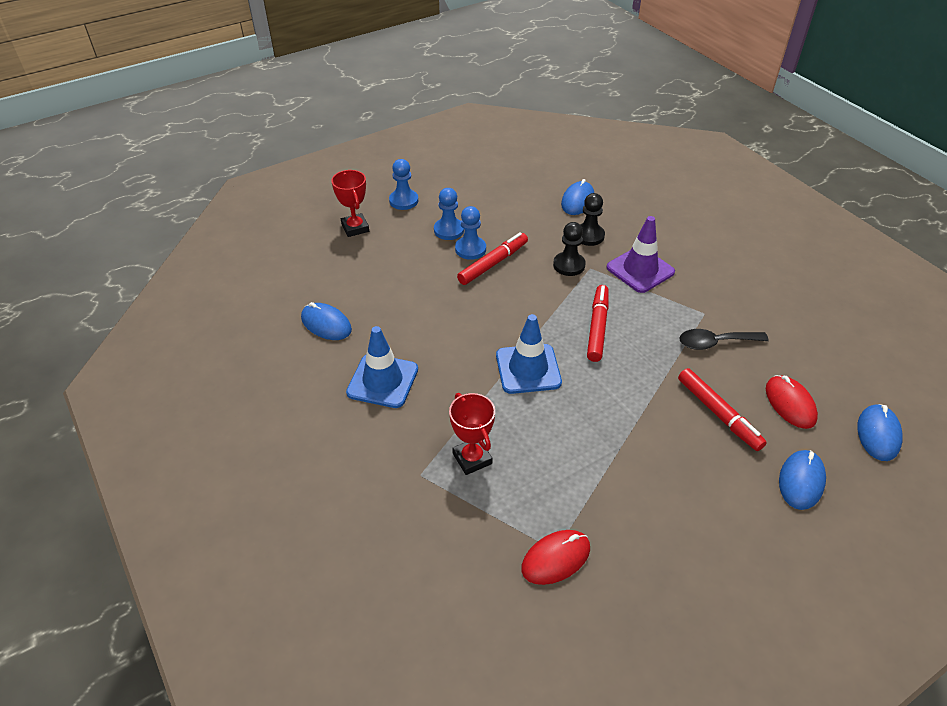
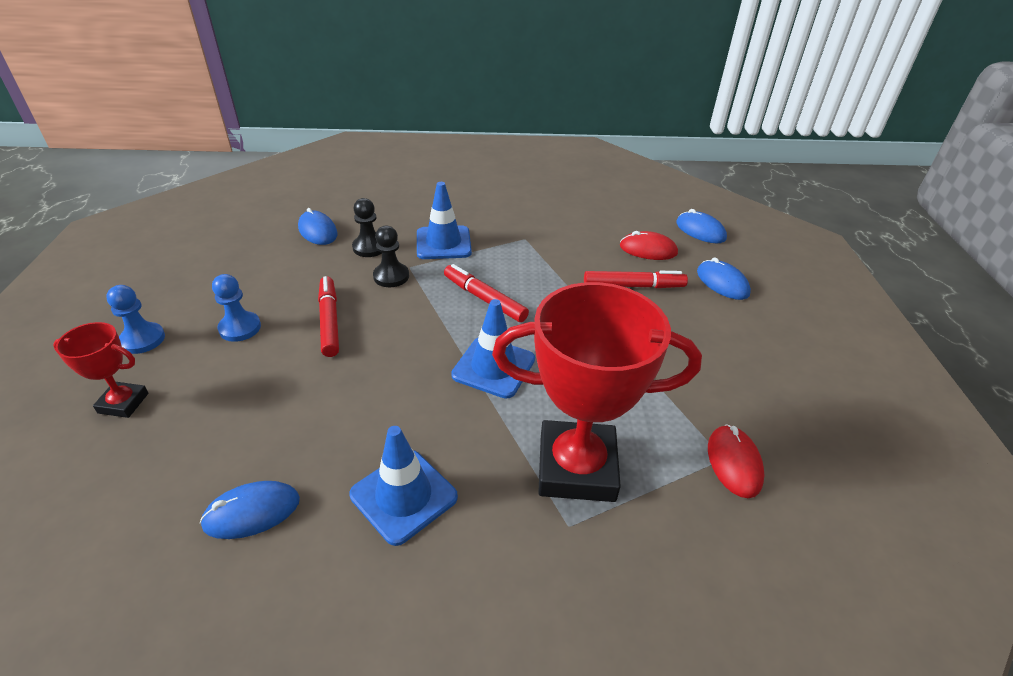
camera: 60 degrees left, 5 degrees down
red trophy [449,393,495,475] -> red trophy [492,282,702,502], size x2.06
blue pawn [455,206,486,260] -> none
purple traffic cone [606,216,675,293] -> blue traffic cone [417,182,472,259]
black spoon [679,329,769,350] -> none

